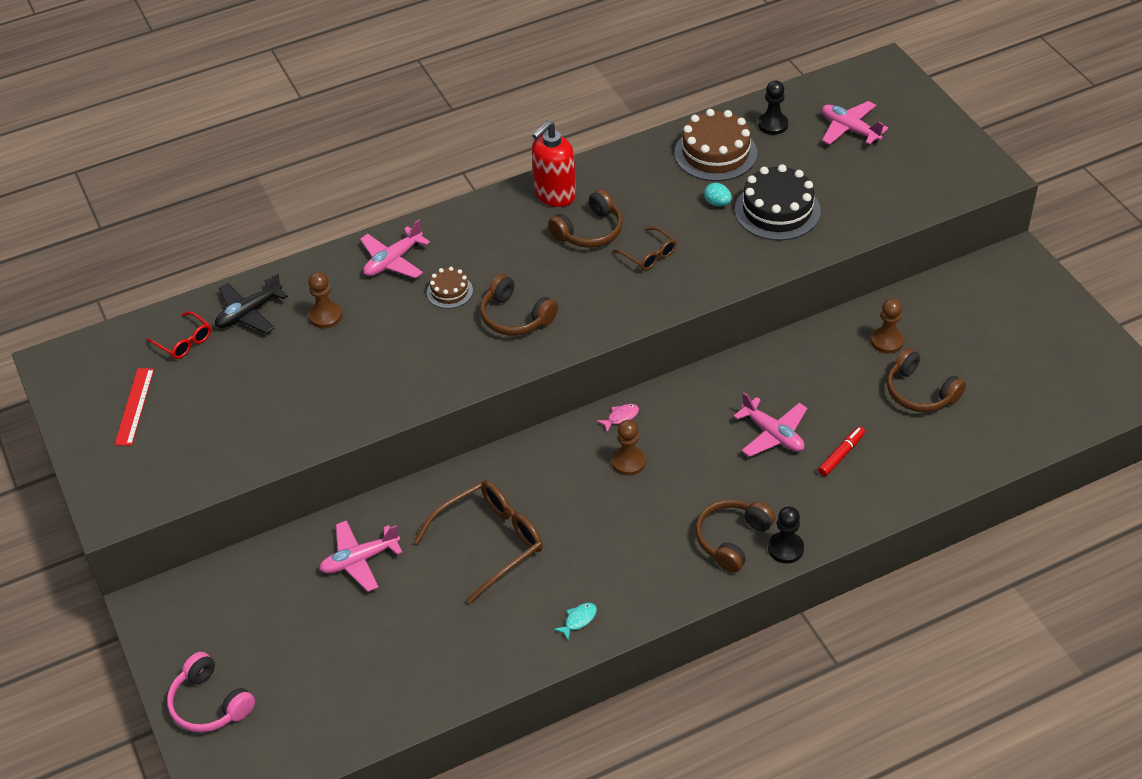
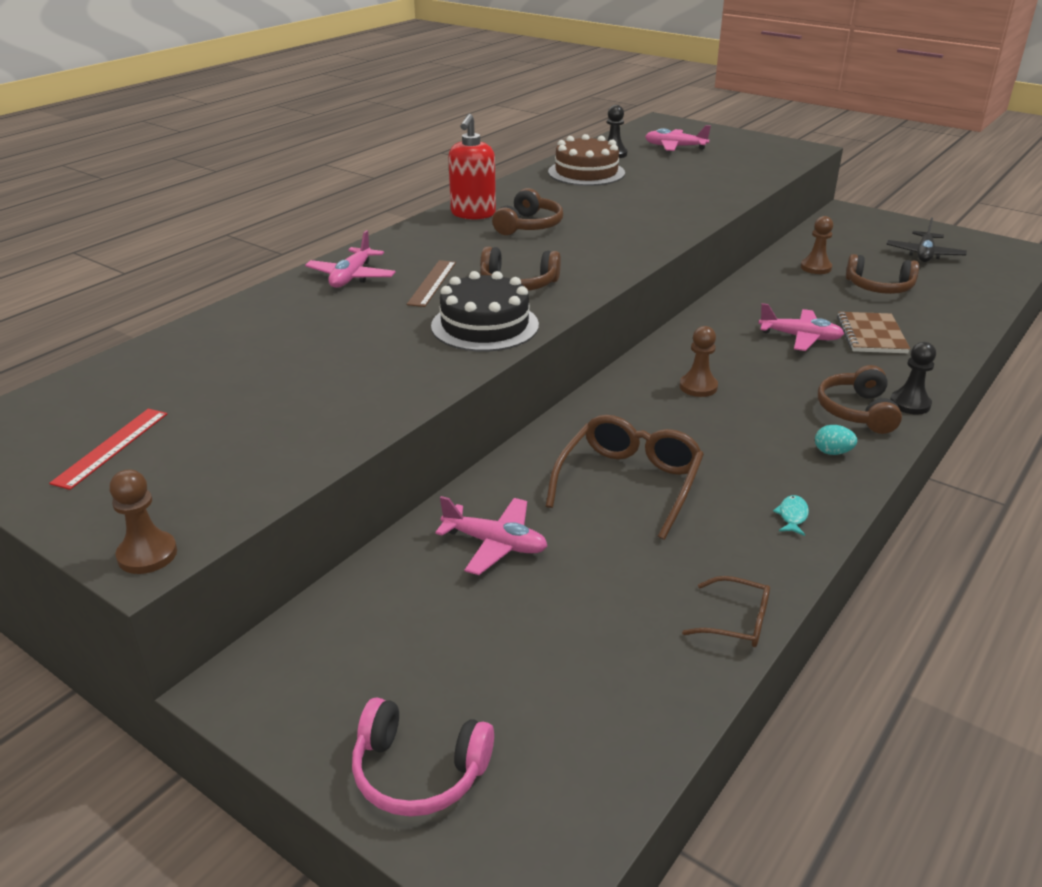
camera: 30 degrees left, 15 degrees down
red ruler [114,368,154,446] -> red ruler turned 45 degrees clockwise [49,409,167,490]
red glasses [147,311,211,359] -> none
black plane [215,272,288,334] -> black plane moved to [886,217,967,262]
brown pawn [308,272,342,328] -> brown pawn moved to [109,469,177,574]
pink plane [319,520,402,592] -> pink plane turned 105 degrees counterclockwise [435,496,547,575]
brown cake [427,267,473,309] -> brown ruler [407,260,456,307]
pink fish [597,404,639,432] -> none
brown glasses [613,227,676,271] -> brown glasses moved to [682,576,770,647]
turquoise egg [704,183,732,206] -> turquoise egg moved to [815,425,857,455]
black cake [735,164,821,241] -> black cake moved to [431,271,539,352]
red marker [818,427,865,476] -> brown notebook [837,312,910,353]

